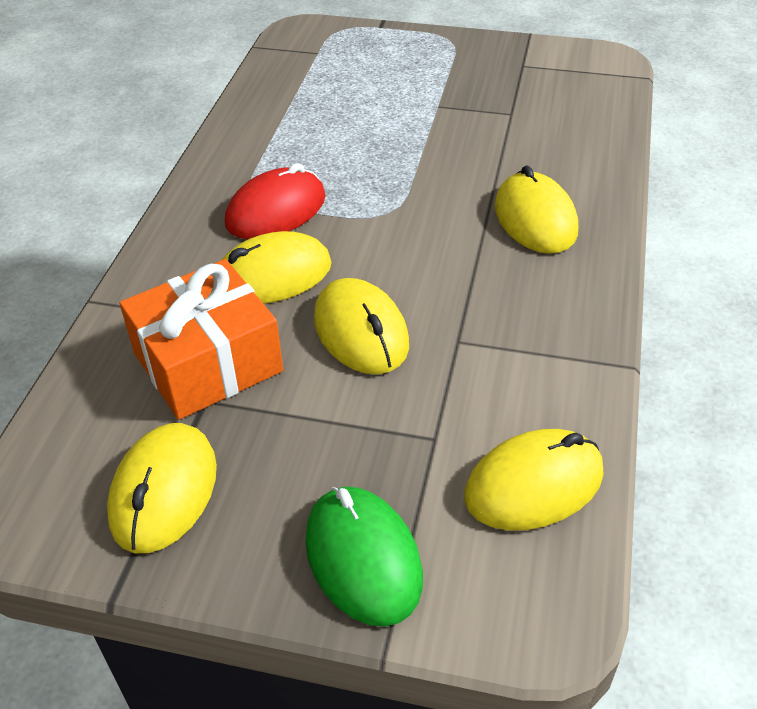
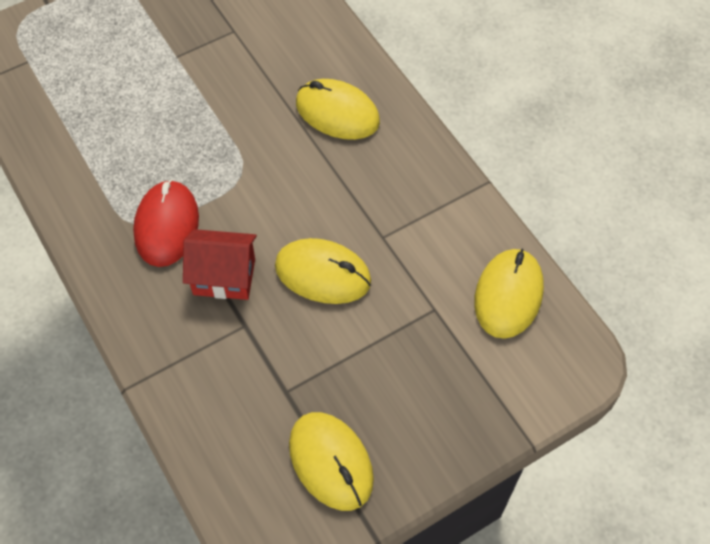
camera: 45 degrees left, 15 degrees up
orange gift [119,259,283,420] -> none
yellow mouse [222,231,332,304] -> red house [183,229,257,300]
green mouse [305,487,423,627] -> none

